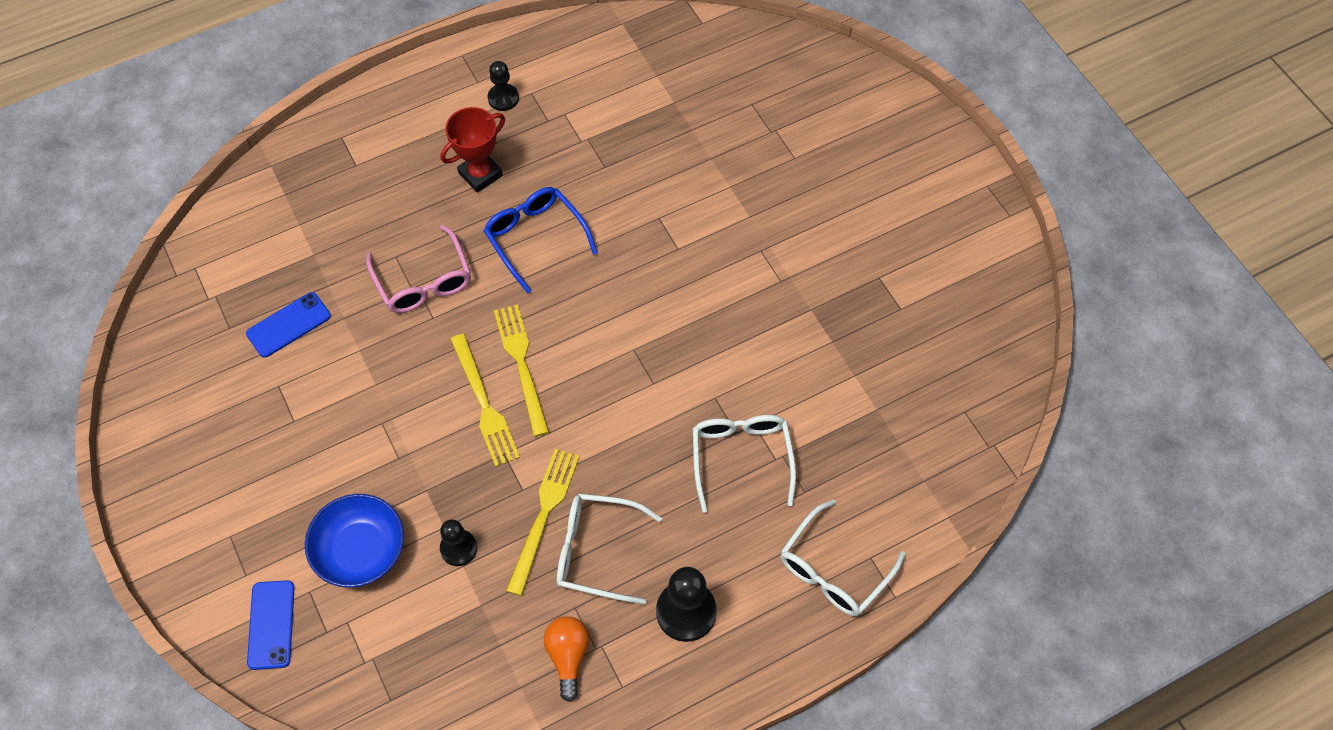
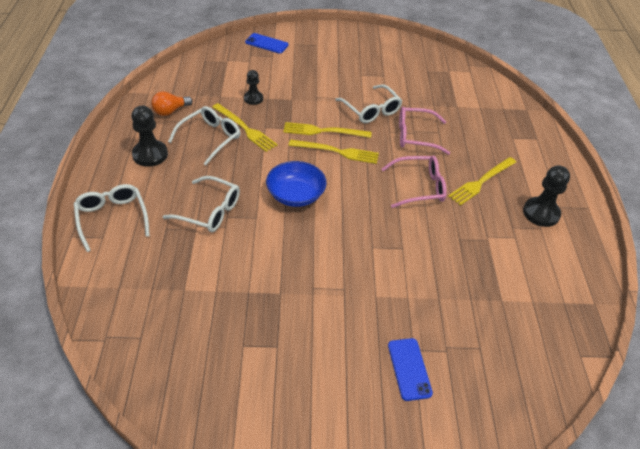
camera: 115 degrees right, 15 degrees down
blue phone [246,292,331,358] -> blue phone moved to [388,338,433,401]
blue bowl [305,494,404,588] -> blue bowl moved to [266,161,327,207]
red trophy [441,107,505,193] -> yellow fork [448,157,516,206]
blue glasses [484,187,598,293] -> pink glasses [382,156,447,208]
black pawn [488,61,519,111] -> black pawn [523,165,570,227], size x1.60
orange light bulb [544,616,590,702] -> orange light bulb turned 120 degrees clockwise [151,91,192,116]
none -> white glasses [335,84,402,123]

